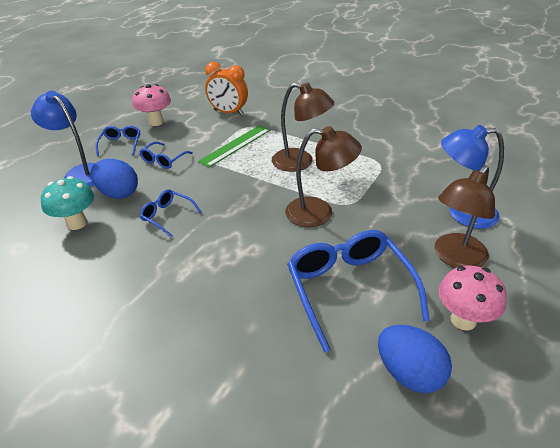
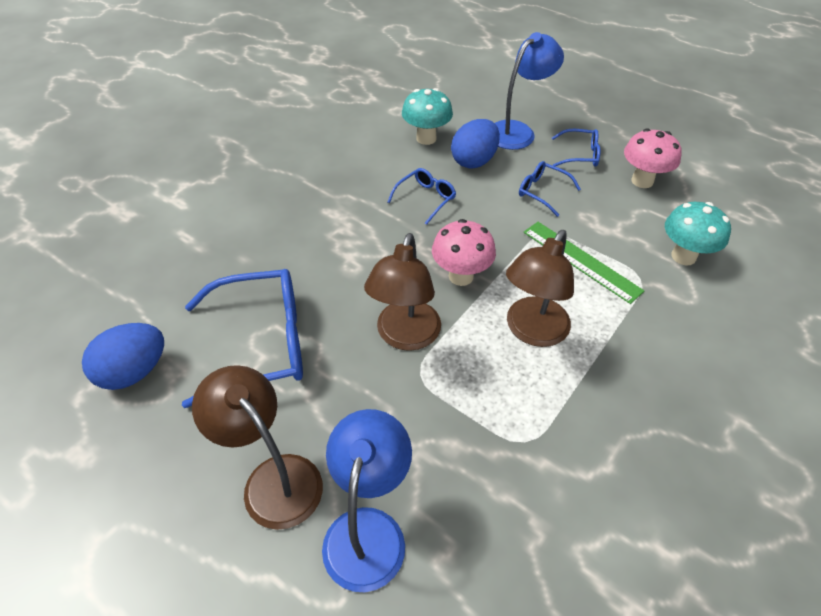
camera: 95 degrees right, 10 degrees up
orange clock [205,62,248,116] -> turquoise mushroom [665,202,731,266]
pink mushroom [439,265,507,331] -> pink mushroom moved to [432,219,496,286]

